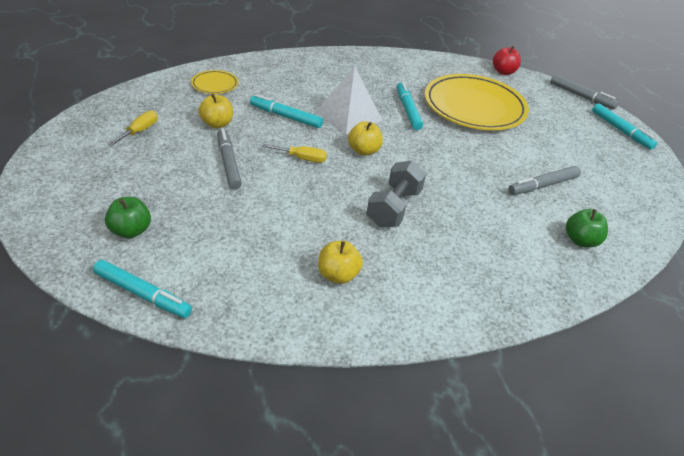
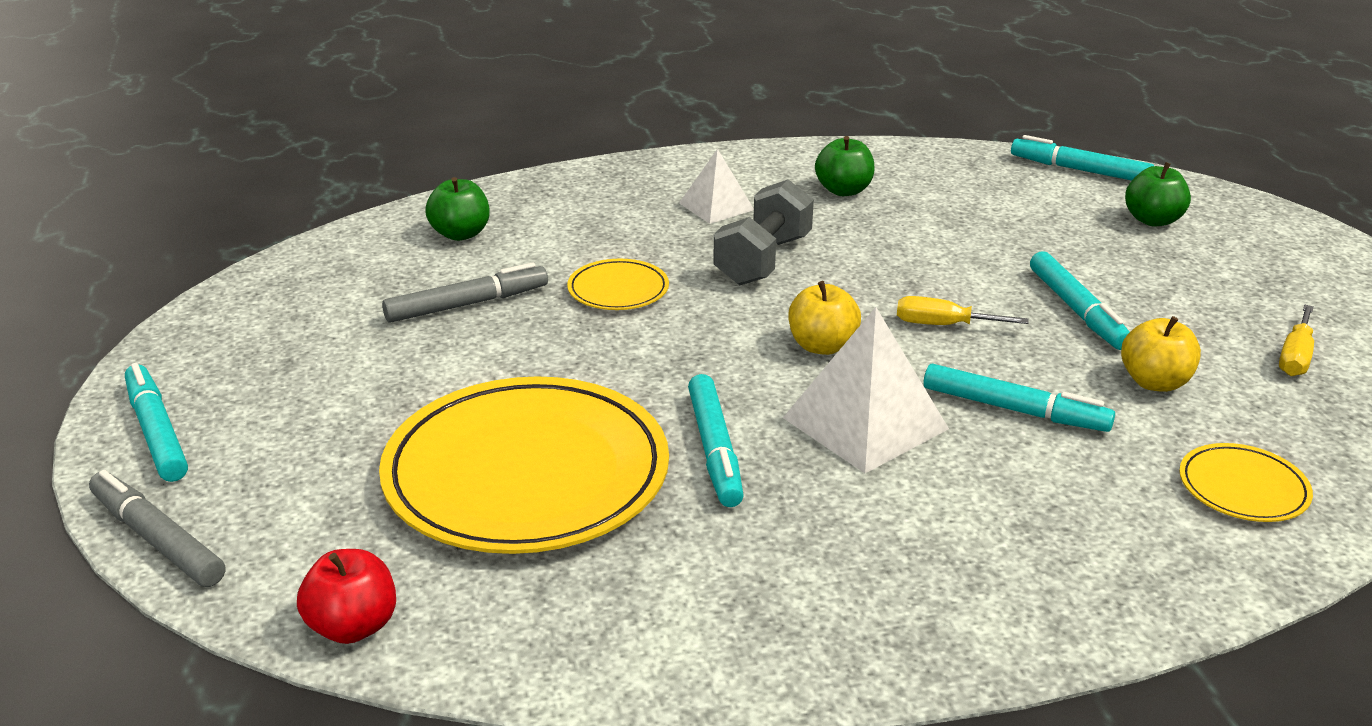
camera: 175 degrees left, 10 degrees down
grey marker [217,129,242,190] -> turquoise marker [1030,251,1130,350]
yellow apple [318,241,363,284] -> green apple [815,136,875,196]
none -> yellow plate [567,259,669,310]
none -> white pyramid [679,149,754,224]

